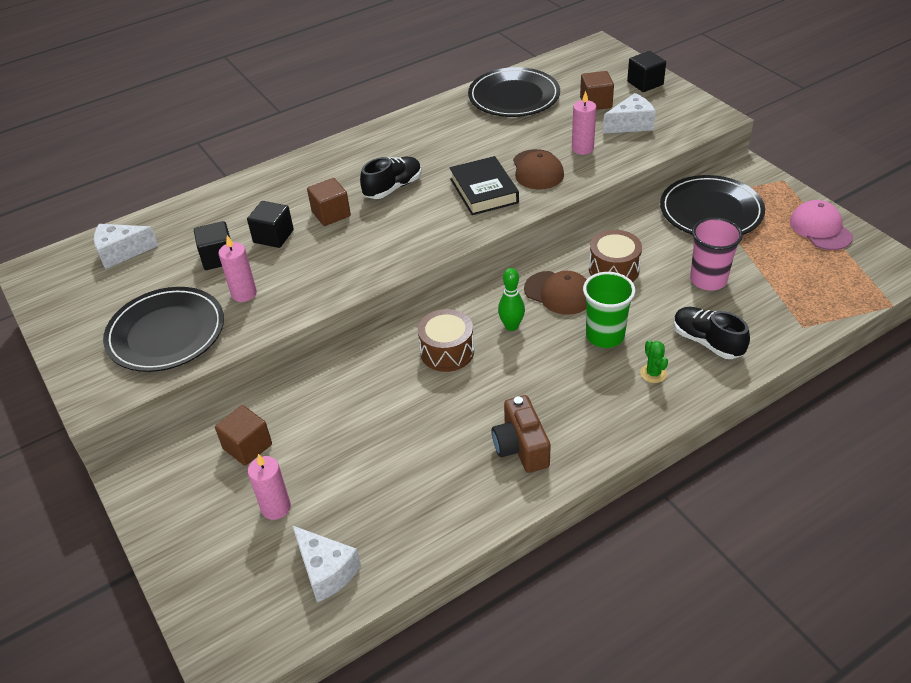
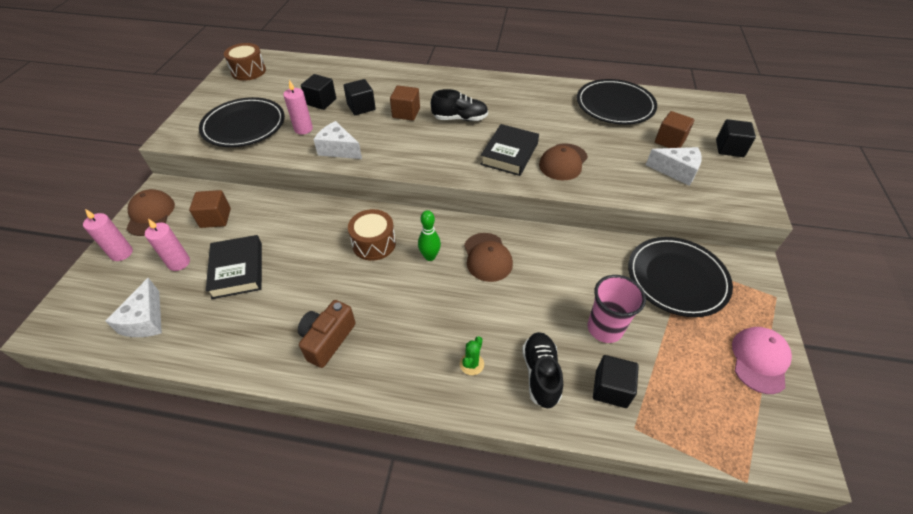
camera: 40 degrees right, 5 degrees up
white cheese [94,224,159,269] -> white cheese moved to [313,121,362,159]
pink candle [572,91,596,155] -> pink candle moved to [83,209,133,261]
green cup [583,272,635,348] -> none
brown drum [589,230,642,282] -> brown drum moved to [224,43,266,81]
none -> brown cap [126,189,175,236]
none -> black book [206,235,262,299]
none -> black cube [593,355,639,408]

